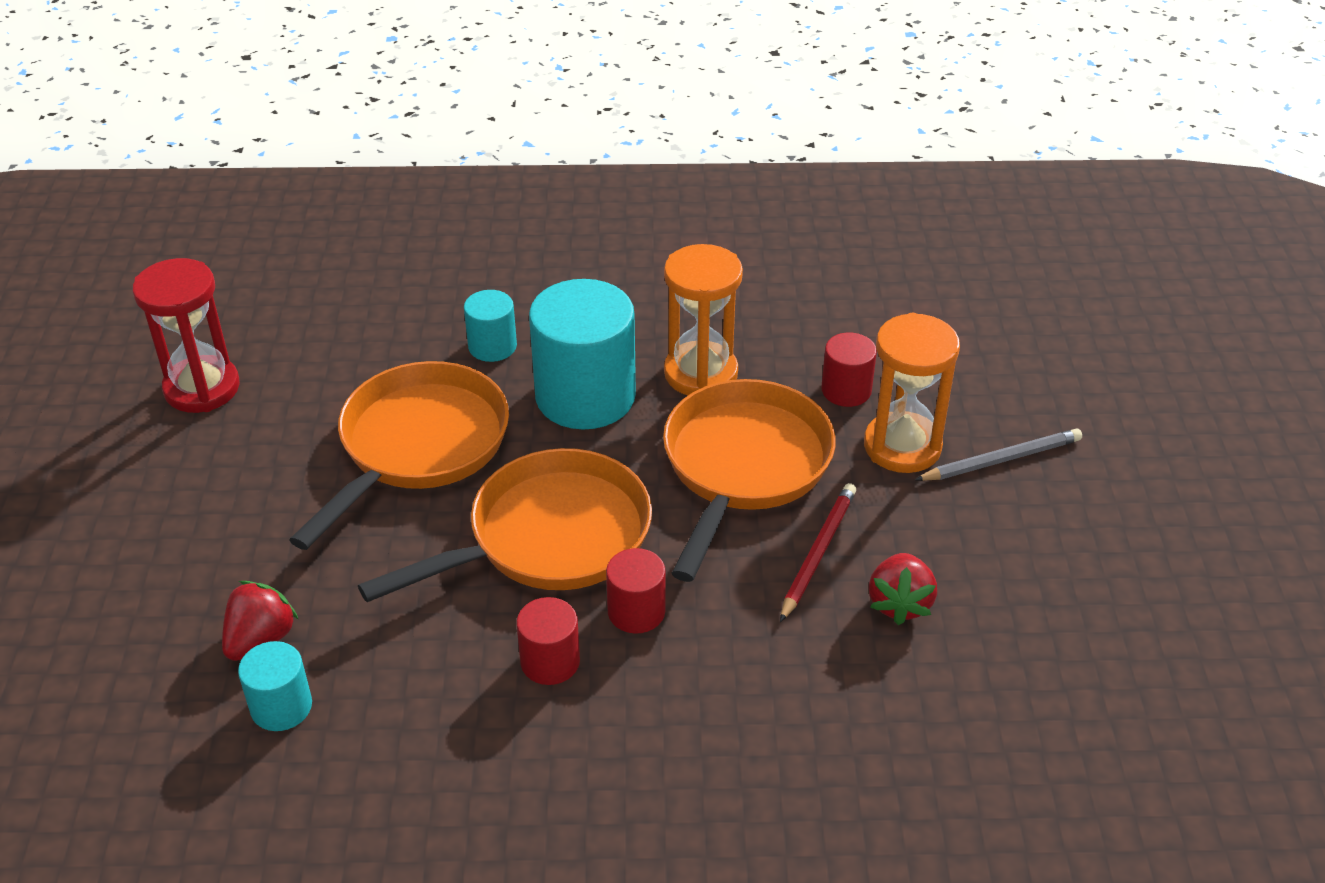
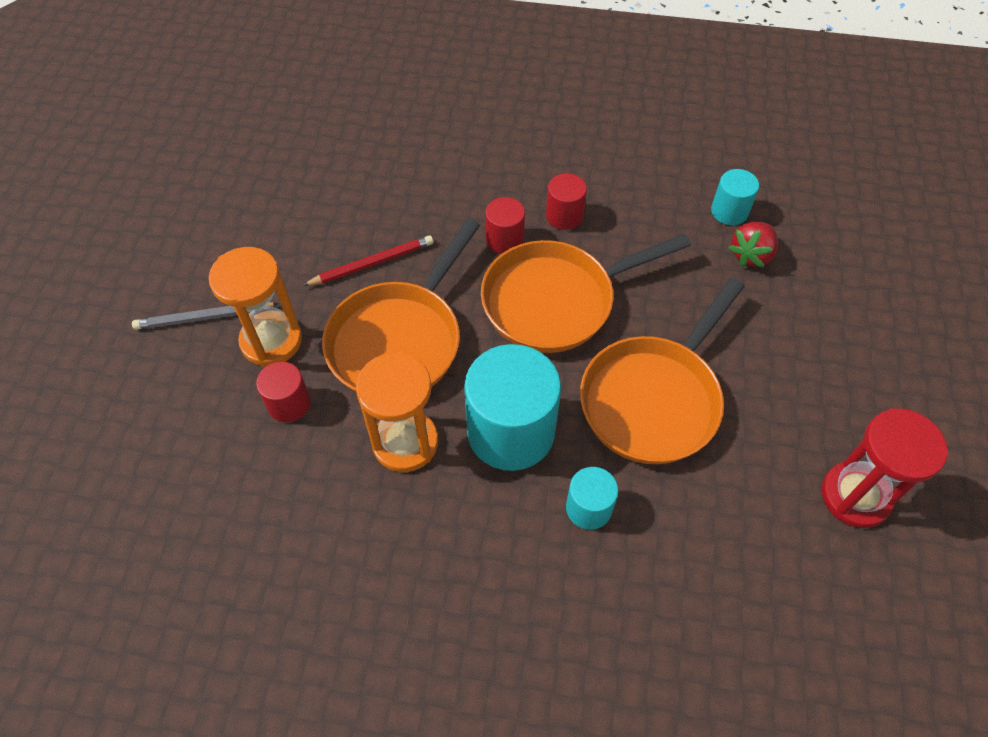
camera: 170 degrees left, 15 degrees up
red pencil [780,483,856,622] -> red pencil turned 150 degrees counterclockwise [302,235,433,286]
red strawberry [869,553,937,625] -> none

